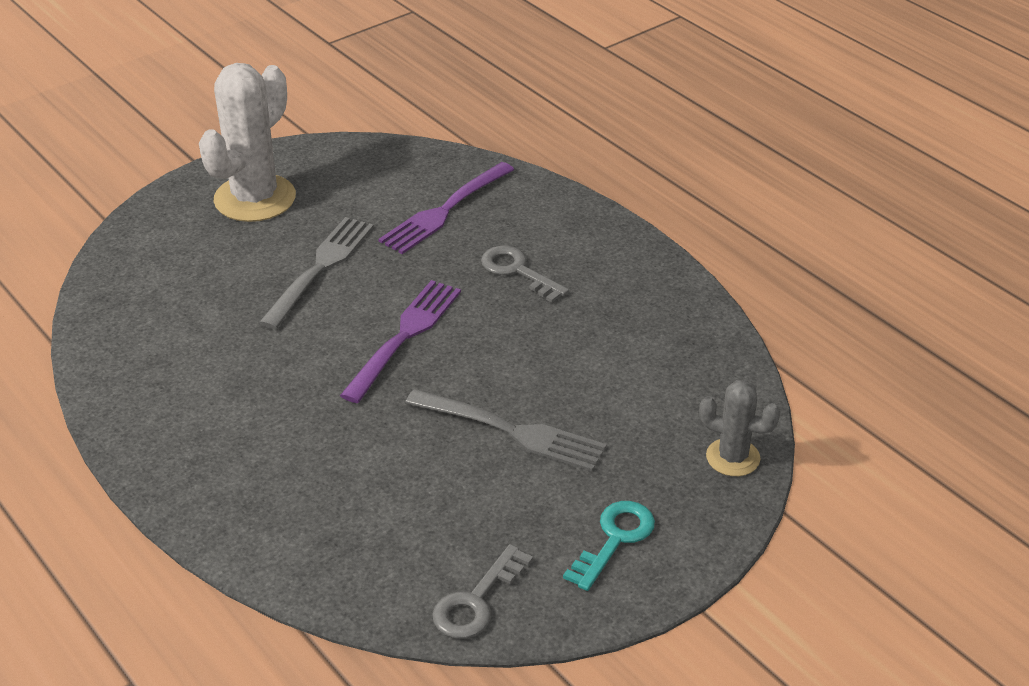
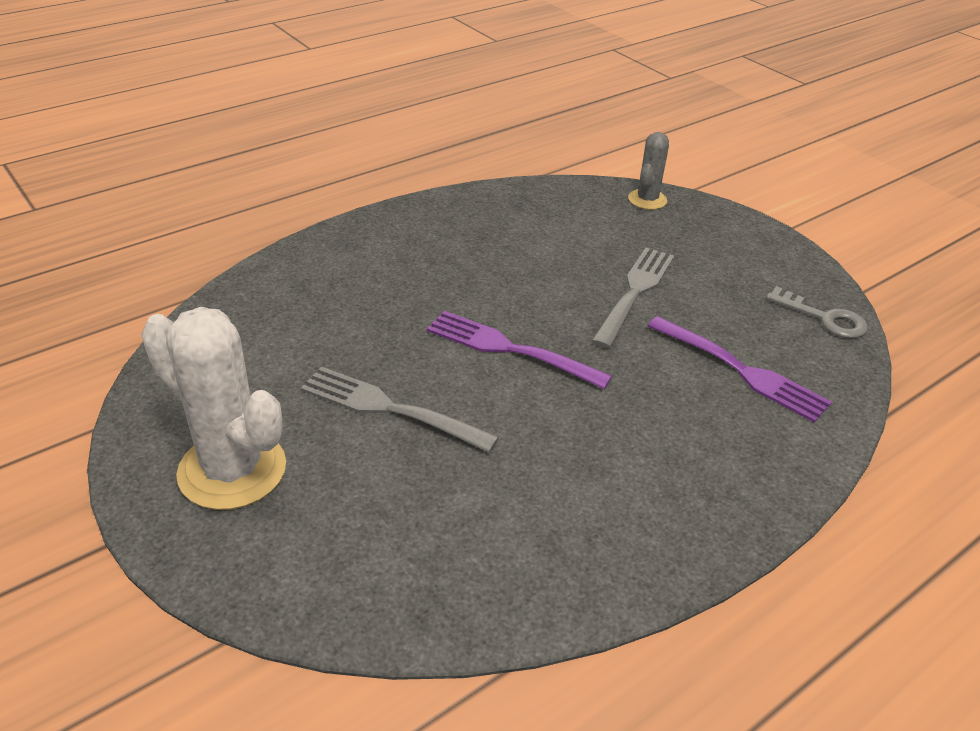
camera: 90 degrees left, 0 degrees up
purple fork [378,162,514,254] -> purple fork moved to [648,316,832,423]
grey key [481,246,569,303] -> none
turquoise key [563,501,655,591] -> none

